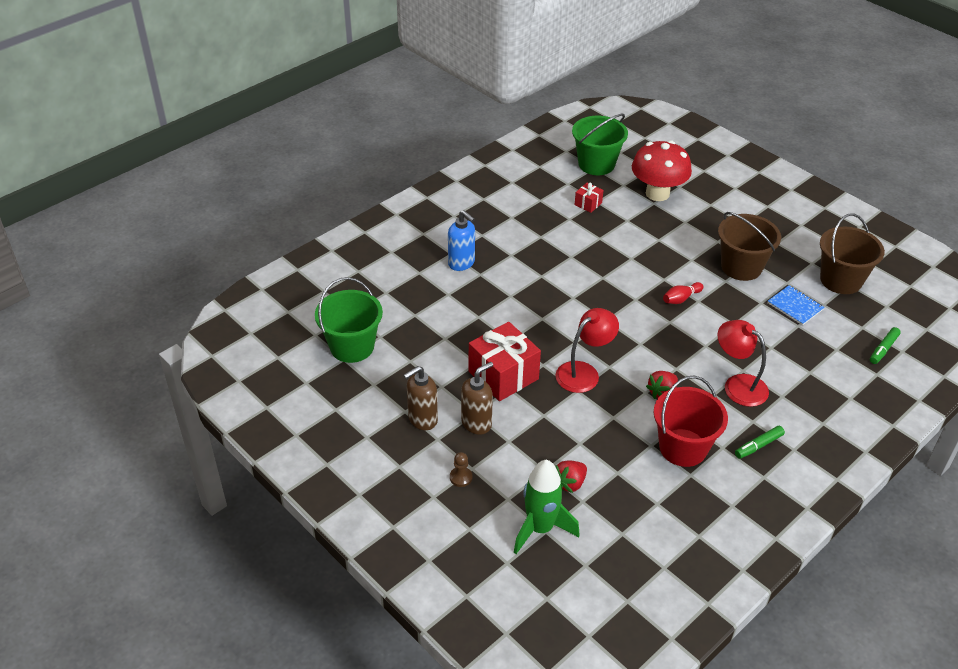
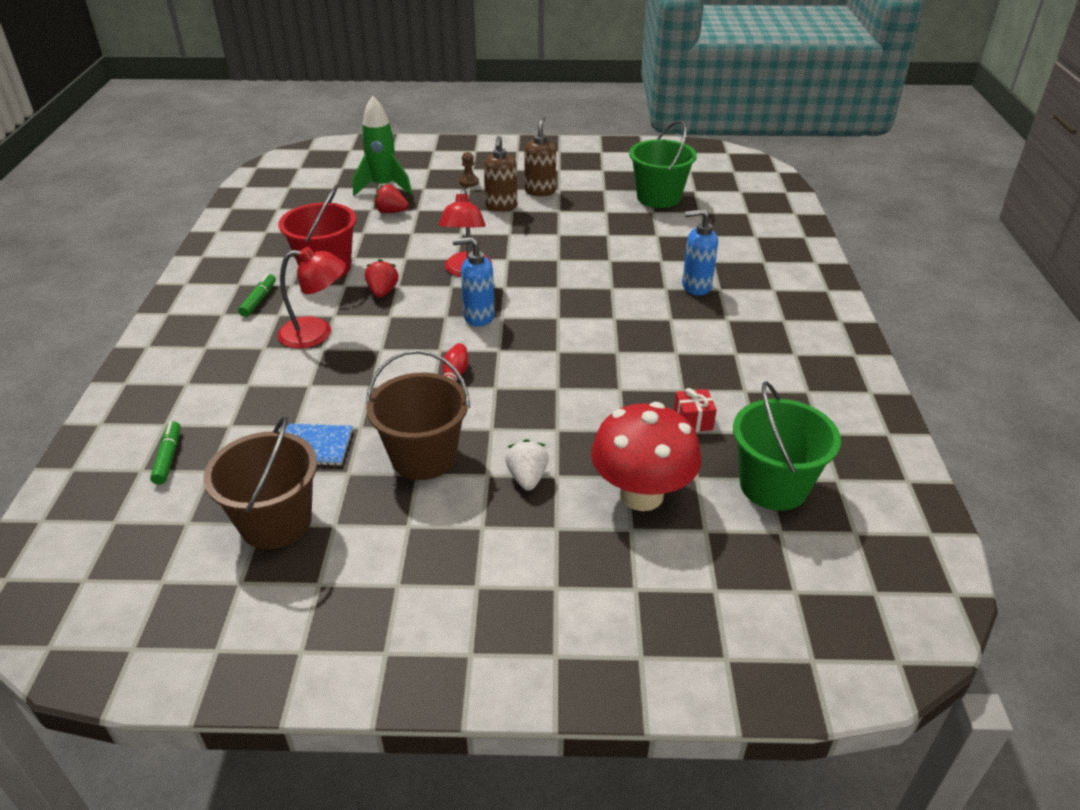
camera: 135 degrees right, 5 degrees down
red gift [469,322,541,401] -> none
red strawberry [555,460,587,493] -> red strawberry turned 75 degrees counterclockwise [374,184,409,213]
none -> blue soap dispenser [453,237,495,327]
none -> white strawberry [505,439,549,491]

